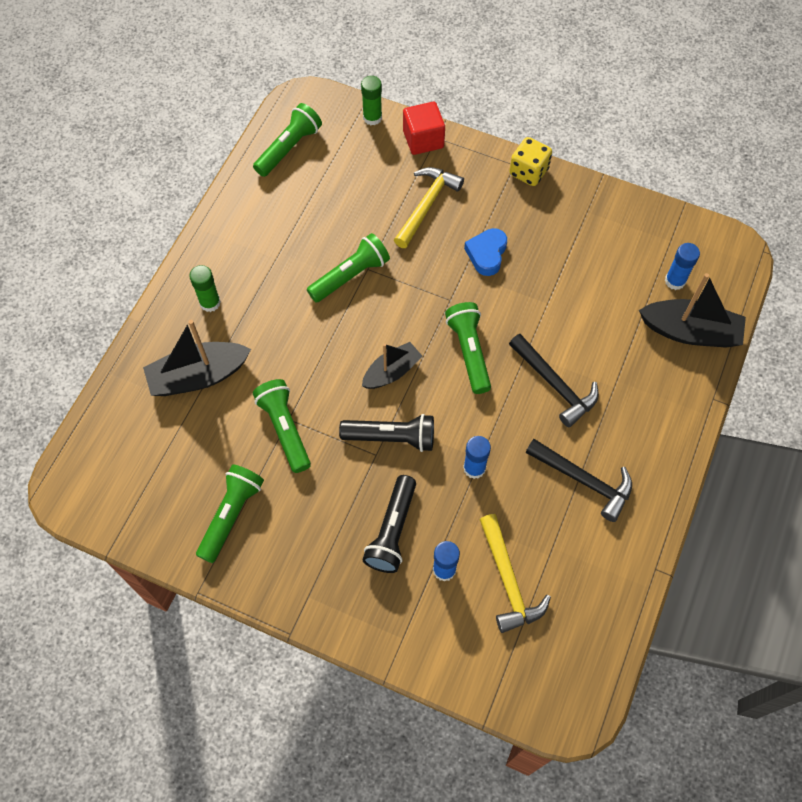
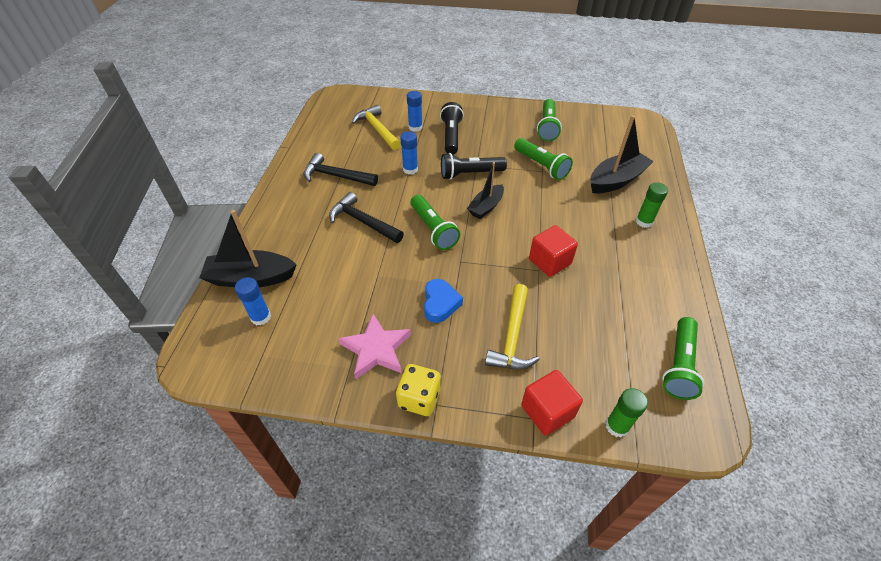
camera: 165 degrees right, 15 degrees down
green flashlight [307,233,390,302] -> red cube [529,225,578,277]
none -> pink star [338,314,411,379]

